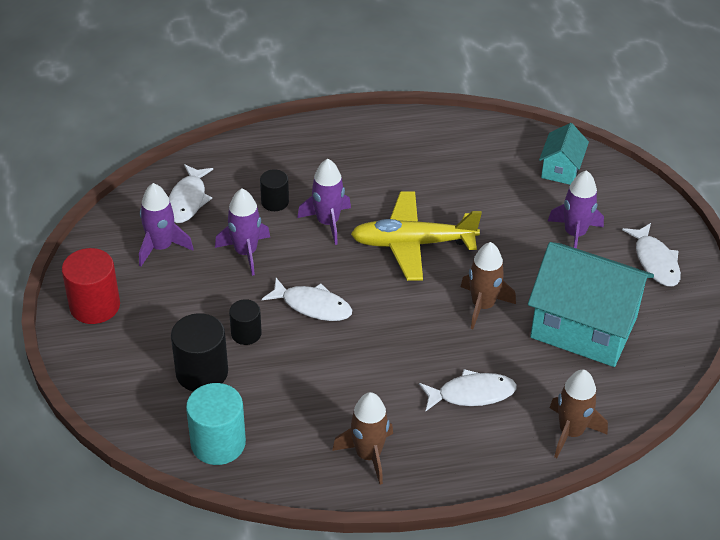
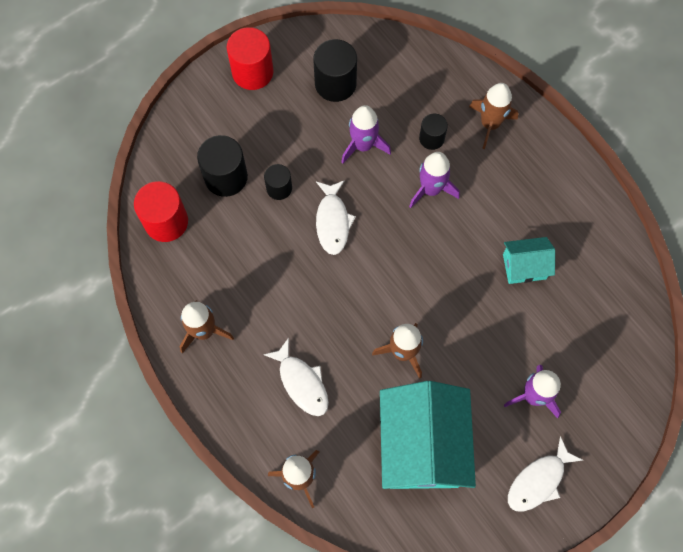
camera: 65 degrees right, 25 degrees up
purple rocket [139,183,194,267] -> black cylinder [313,39,357,102]
white fish [169,164,213,223] -> none
turquoise cylinder [186,383,246,465] -> red cylinder [134,181,188,242]
yellow plane [351,191,482,281] -> none
turquoise house [539,123,589,185] -> turquoise house moved to [503,237,555,284]
none -> brown rocket [469,83,518,149]

